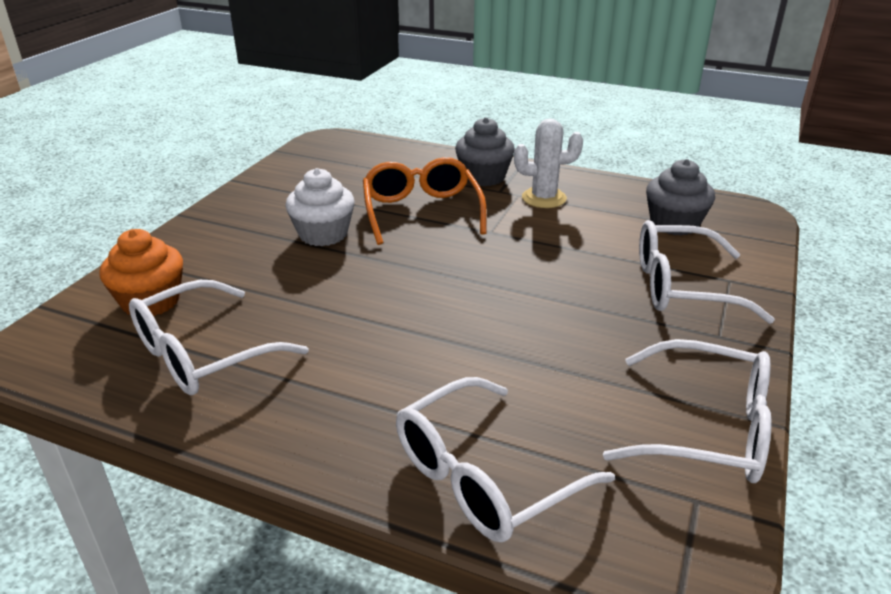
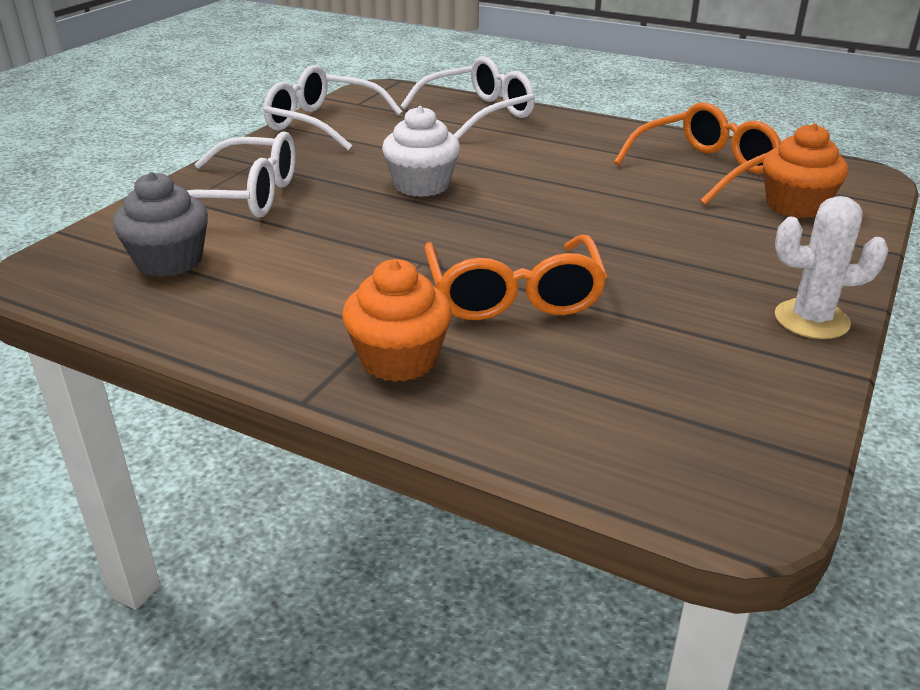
camera: 175 degrees left, 0 degrees up
white glasses [129,280,309,395] -> orange glasses [614,102,781,205]
white cupcake [285,168,355,246] -> white cupcake moved to [382,106,460,197]
grey cupcake [455,117,515,186] -> orange cupcake [342,259,452,382]
white cactus [514,119,583,208] -> white cactus moved to [775,196,889,339]

